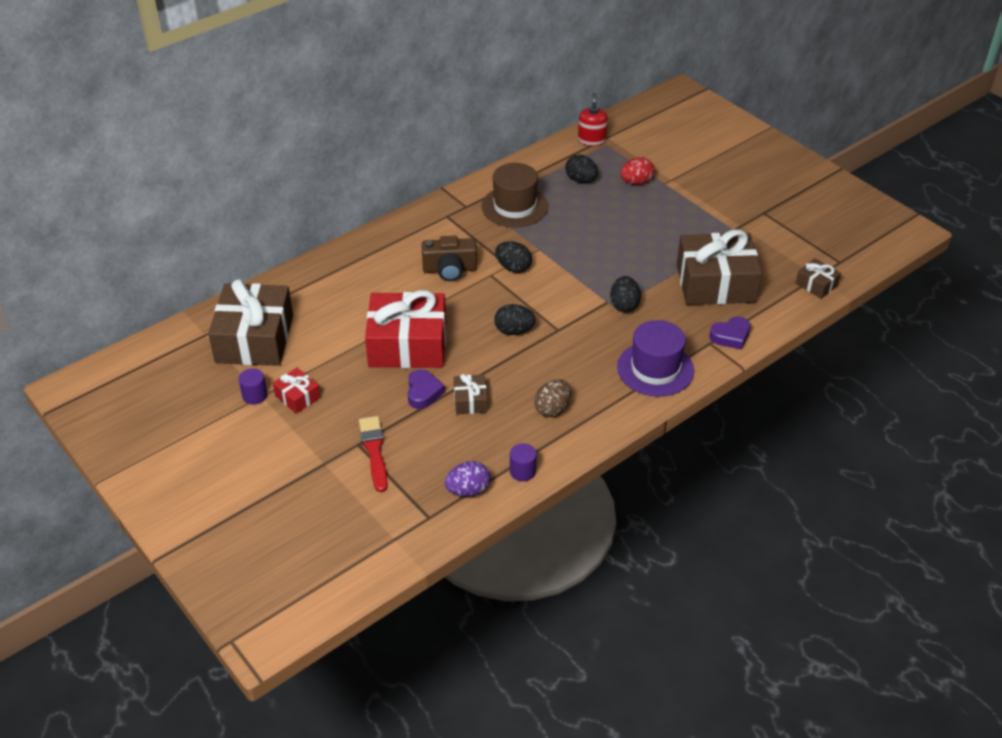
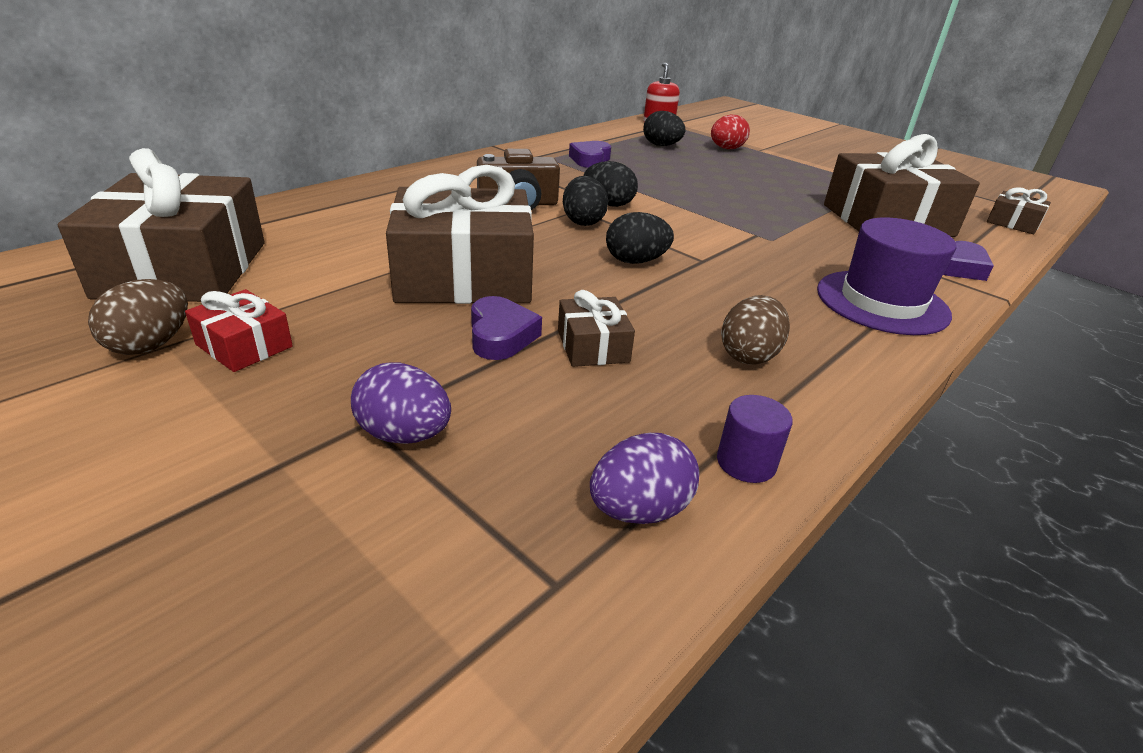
camera: 10 degrees left, 10 degrees down
purple cylinder [239,368,267,404] -> brown egg [88,279,188,355]
red brush [359,416,388,492] -> purple egg [351,362,451,444]
red gift [365,290,446,368] -> brown gift [386,165,534,304]
brown hat [482,163,548,228] -> purple heart [569,141,611,168]
black egg [610,276,641,312] -> black egg moved to [563,176,608,226]

